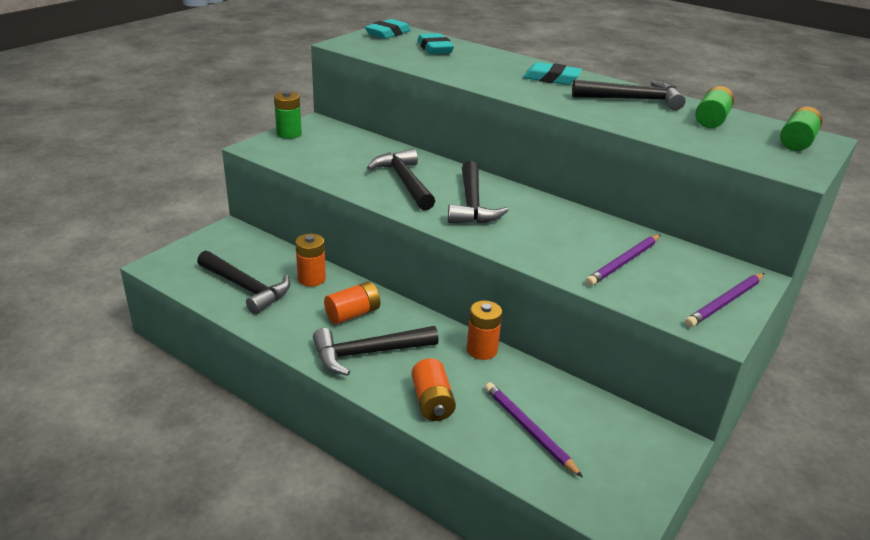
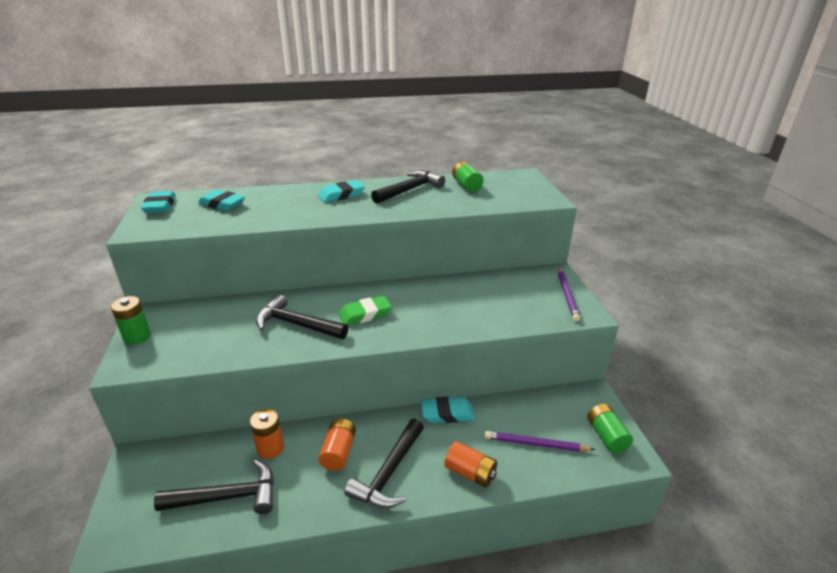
camera: 45 degrees left, 0 degrees up
black hammer [448,161,508,224] -> green eraser [338,296,392,325]
orange battery [467,301,502,360] -> turquoise eraser [421,397,475,423]
purple pencil [586,235,660,286] -> none
green battery [780,106,823,151] -> green battery moved to [587,404,633,453]

